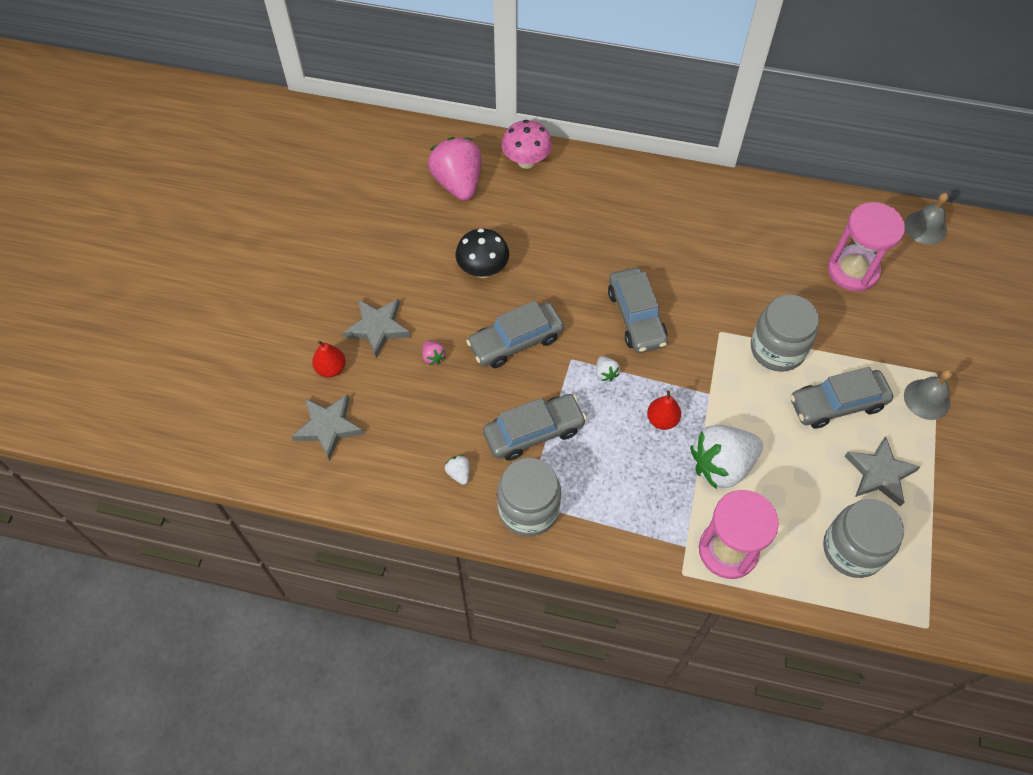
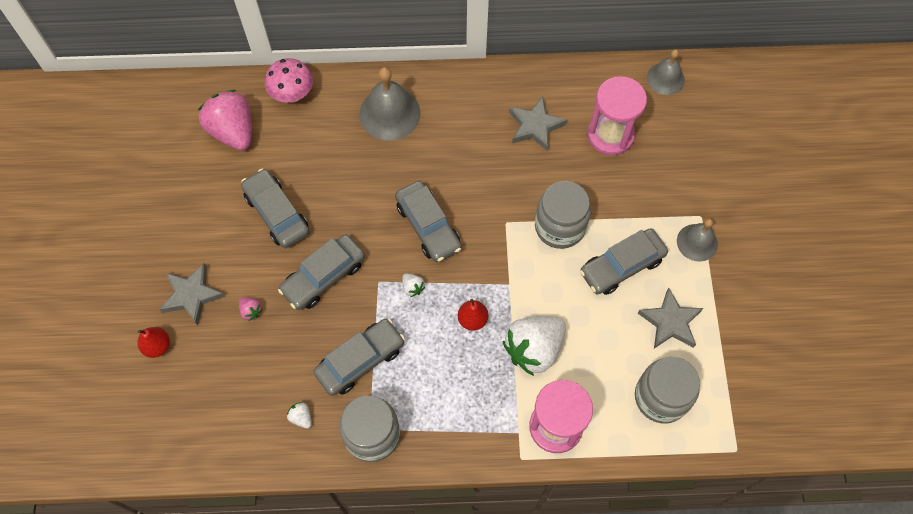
camera: 15 degrees left, 5 degrees up
grey star [291,394,364,461] -> grey star moved to [509,96,567,152]
black mushroom [456,229,509,278] -> grey car [241,169,309,248]
none -> grey bell [359,67,421,140]

